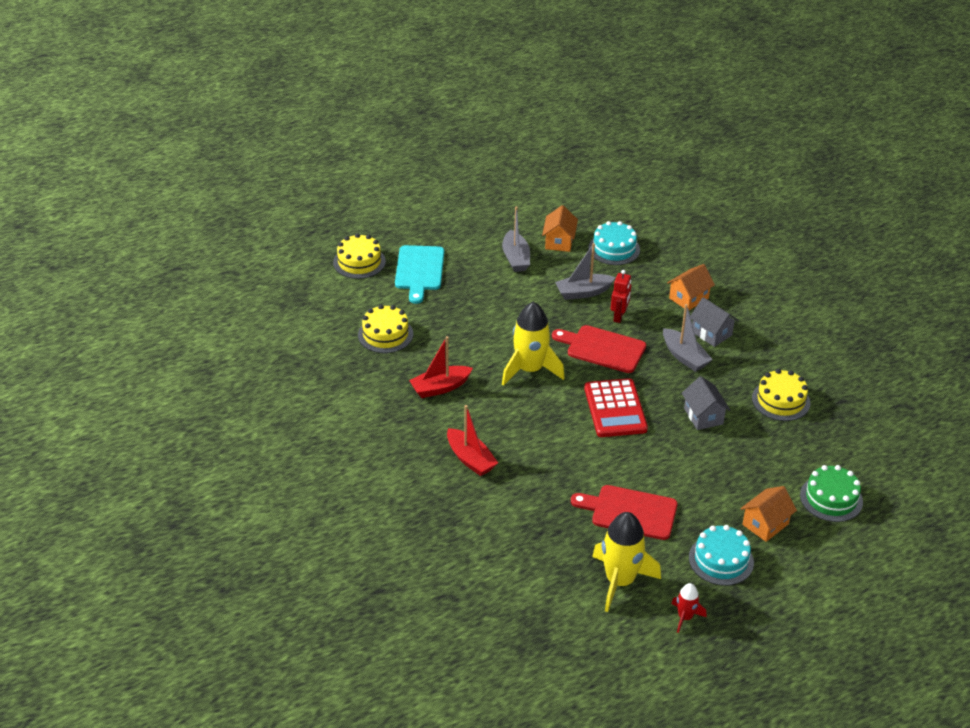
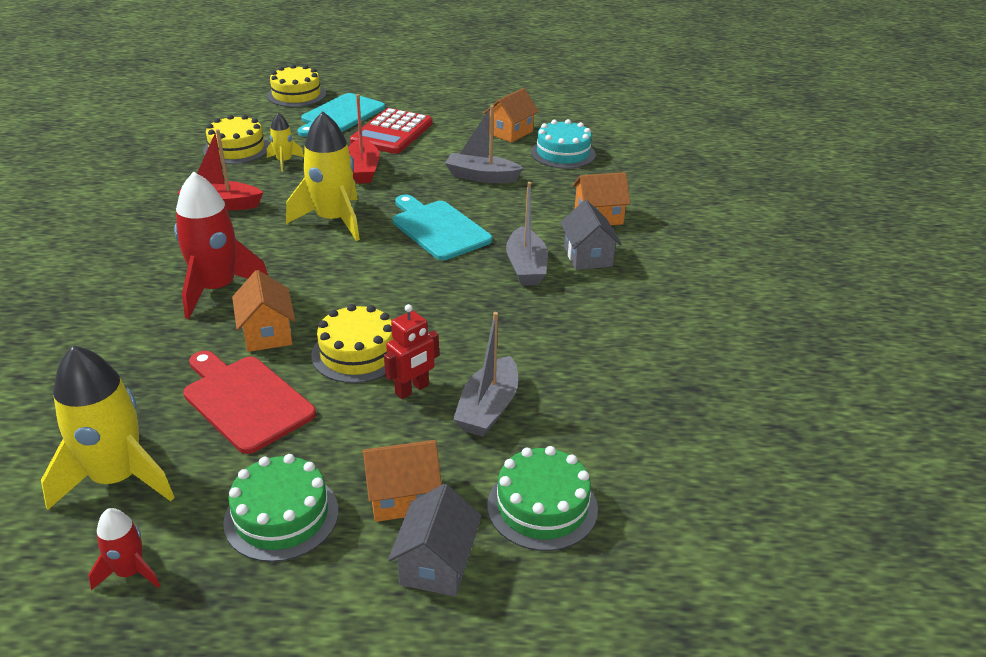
camera: 30 degrees right, 5 degrees down
red boat [447,405,498,476] -> red boat moved to [348,94,380,184]
grey boat [502,206,530,272] -> grey boat moved to [453,312,518,437]
red cutting board [552,325,646,373] -> turquoise cutting board [393,195,492,260]
red calculator [584,378,648,437] -> red calculator moved to [350,108,433,154]
red robot [611,270,631,323] -> red robot moved to [384,304,439,399]
grey house [682,376,730,430] -> grey house moved to [388,484,481,597]
turquoise cake [689,525,754,586] -> green cake [223,454,339,562]
yellow cake [752,369,811,421] -> yellow cake moved to [311,304,393,383]
none -> red rocket [174,172,268,319]
none -> orange house [232,270,295,352]
none -> yellow rocket [267,113,304,172]

